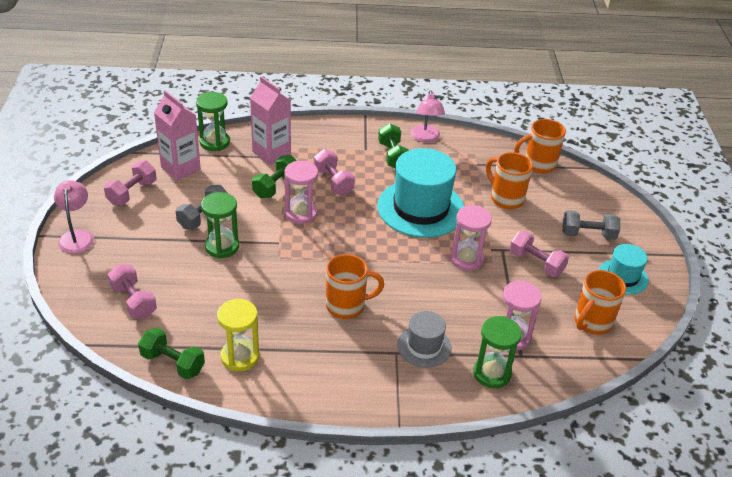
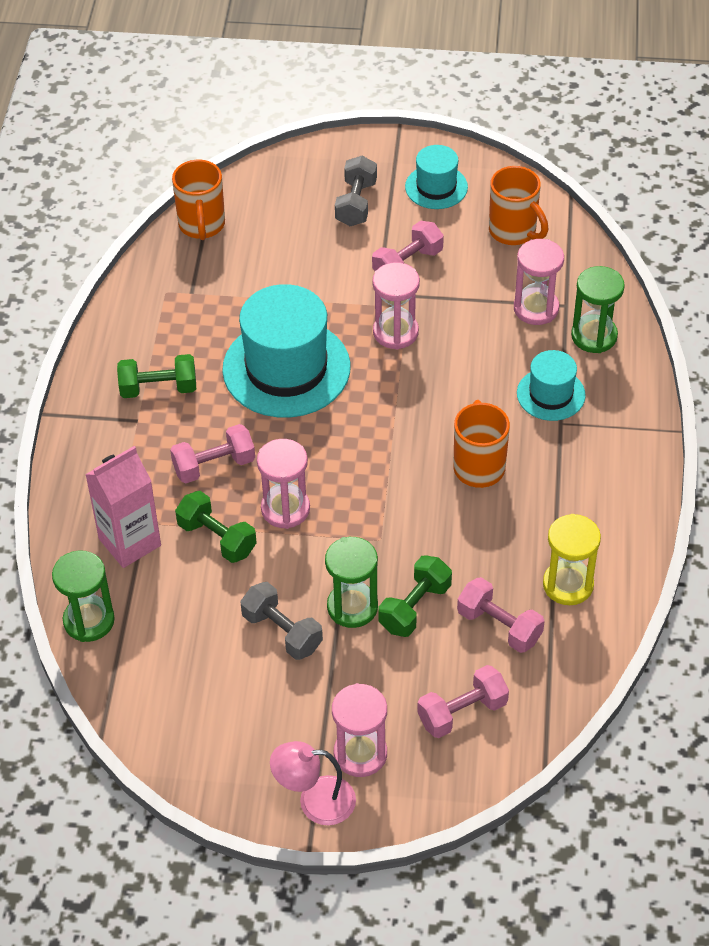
camera: 80 degrees left, 10 degrees up
pink dumbbell [104,160,156,205] -> pink dumbbell moved to [457,577,545,653]
green dumbbell [138,327,205,379] -> green dumbbell moved to [378,555,452,637]
pink carton [154,90,201,181] -> none
grey hat [397,311,451,368] -> turquoise hat [517,350,586,421]
pink lamp [411,90,445,142] -> none
orange mug [486,152,533,209] -> none
none -> pink hourglass [332,683,387,777]

